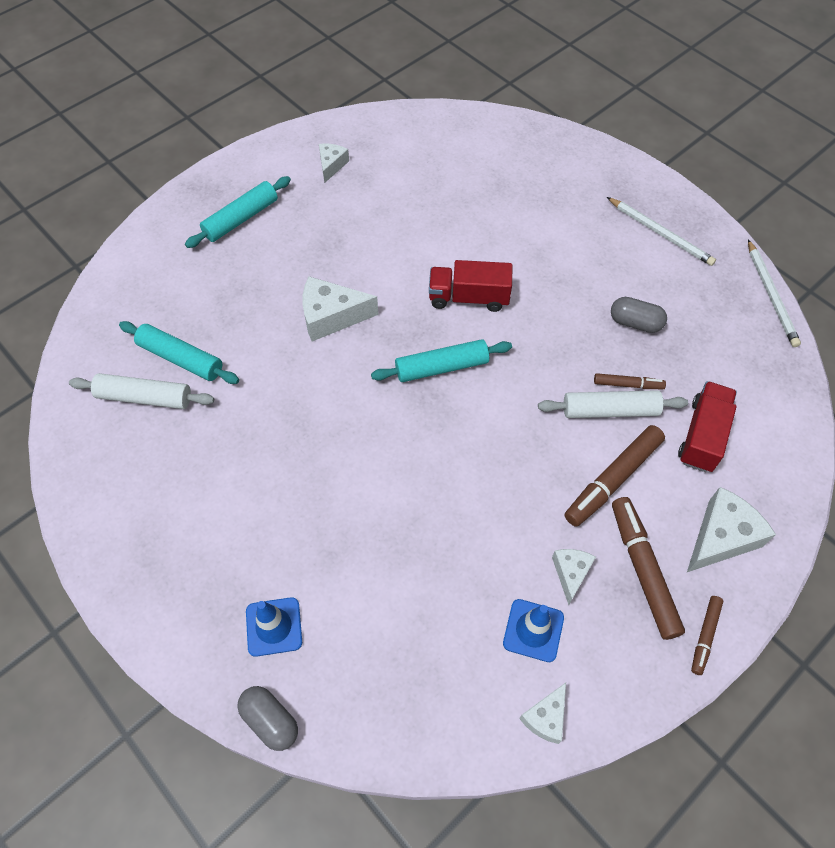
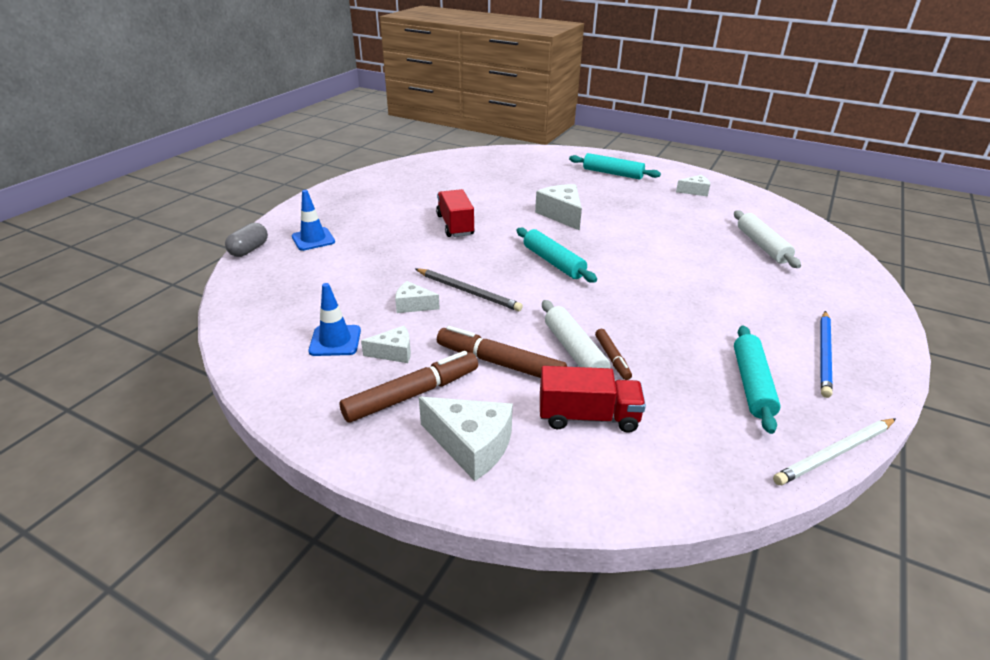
camera: 70 degrees right, 25 degrees down
white rolling pin [69,373,214,409] -> white rolling pin moved to [734,210,801,268]
turquoise rolling pin [119,321,239,384] -> turquoise rolling pin moved to [734,326,781,434]
red truck [429,260,513,312] -> red truck moved to [436,189,475,237]
white cheese [519,683,566,744] -> white cheese moved to [395,281,440,313]
white pencil [607,197,716,266] -> blue pencil [820,311,833,398]
grey capsule [611,297,667,333] -> none
brown marker [691,596,723,675] -> none
none -> grey pencil [415,268,523,311]

